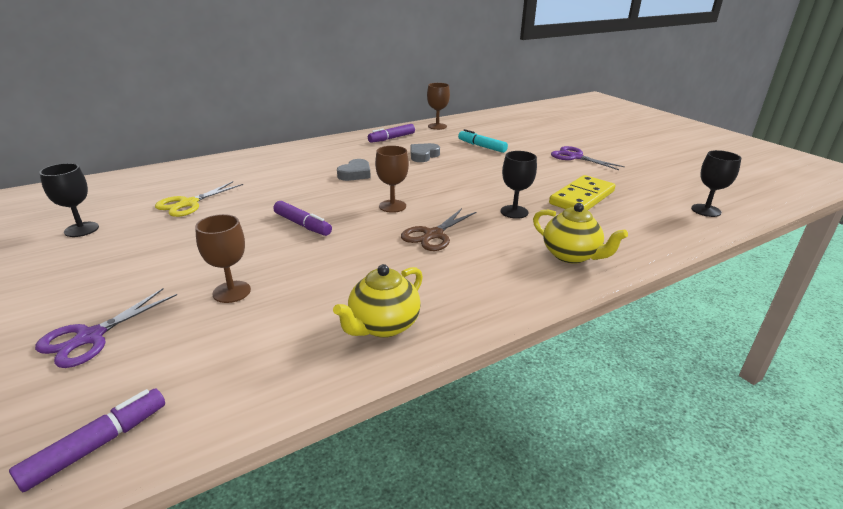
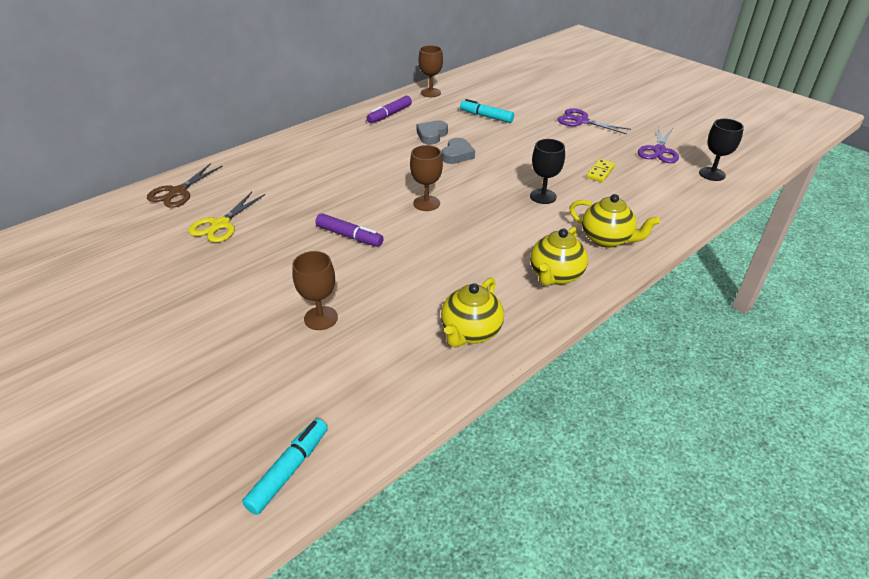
camera: 10 degrees left, 10 degrees up
purple marker [9,388,165,492] -> turquoise marker [242,419,328,515]
purple scissors [35,288,177,368] -> purple scissors moved to [638,127,679,163]
black goblet [39,163,99,237] -> none
grey heart [337,159,371,181] -> grey heart moved to [441,138,475,164]
brown scissors [401,208,477,251] -> brown scissors moved to [147,163,222,208]
yellow domino [549,175,615,210] -> yellow domino [586,159,615,182], size x0.51
none -> yellow teapot [530,227,588,286]

